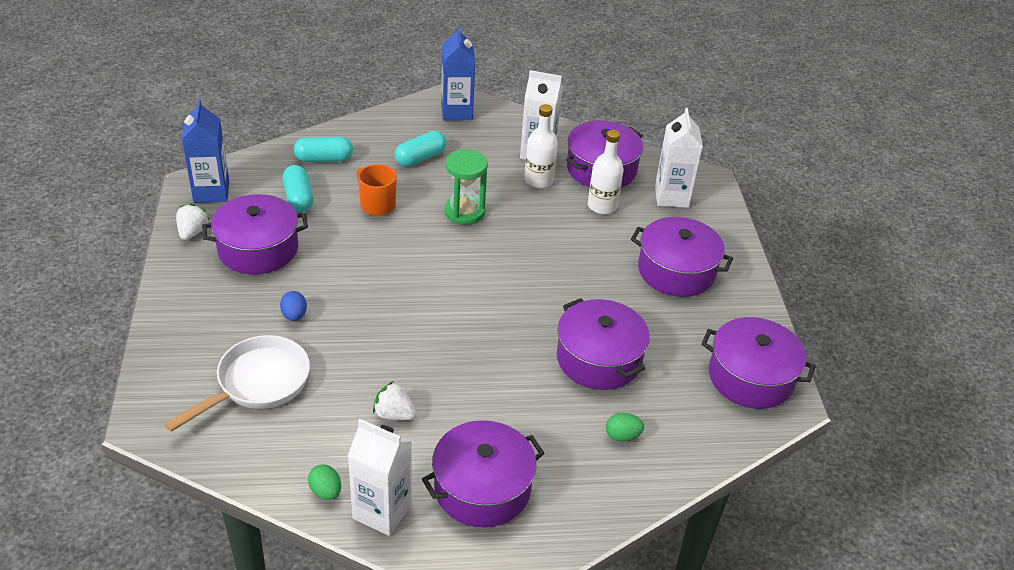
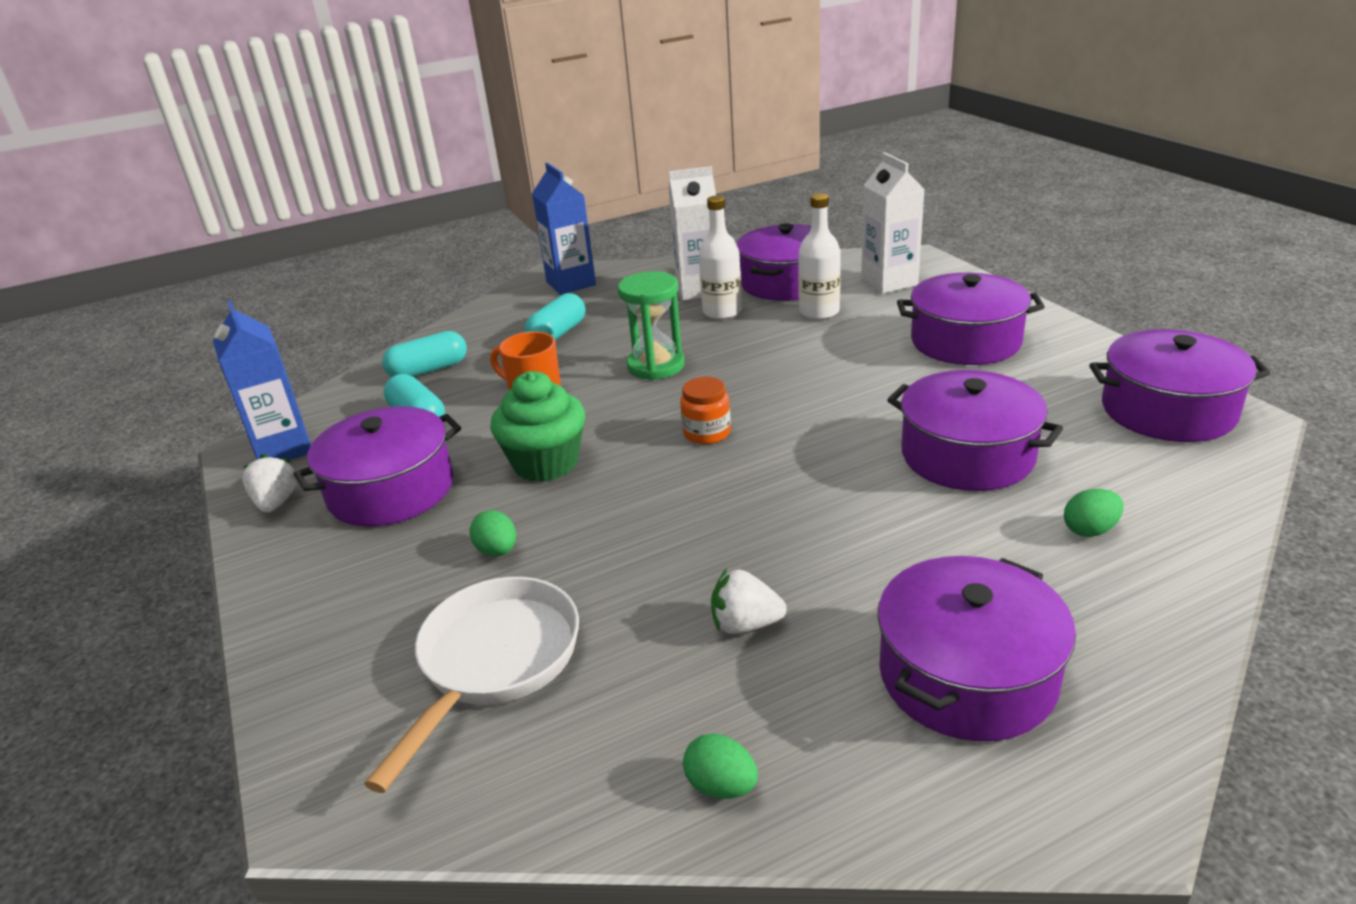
camera: 15 degrees left, 10 degrees down
blue egg [280,291,307,321] -> green egg [470,510,516,557]
white carton [348,419,412,536] -> none
none -> green cupcake [490,371,585,482]
none -> orange jar [680,377,731,444]

